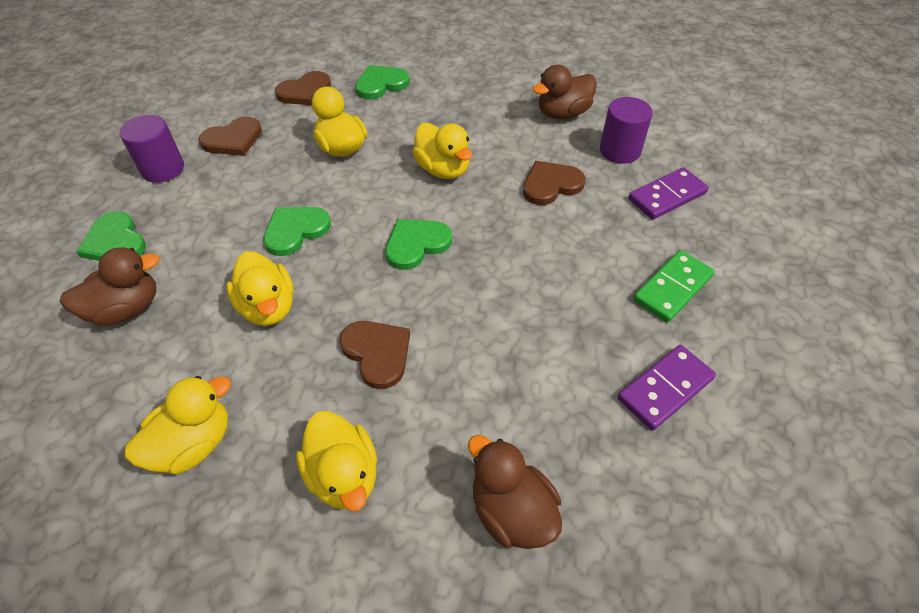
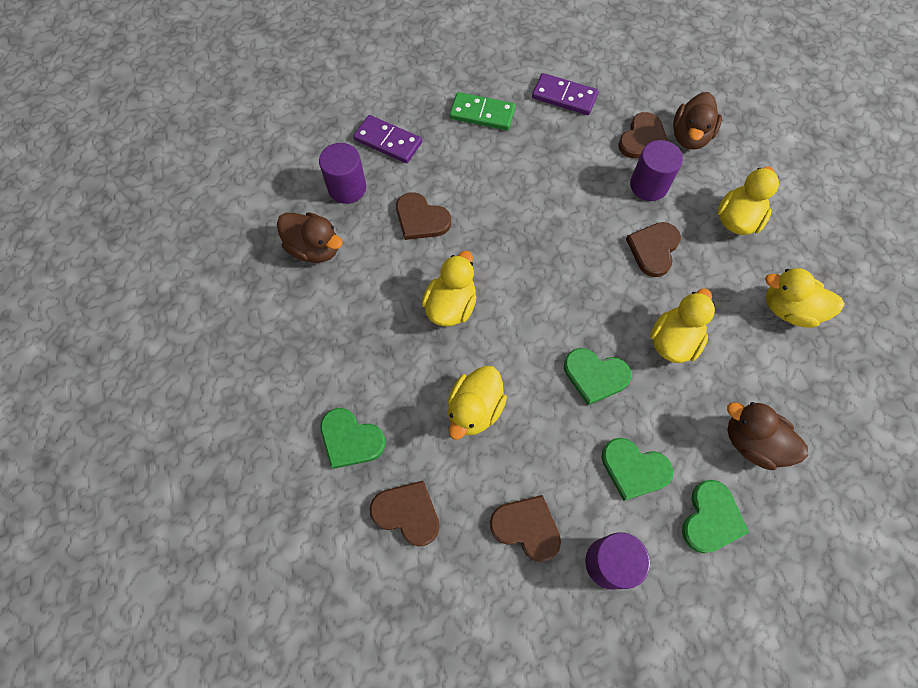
camera: 120 degrees left, 15 degrees up
green heart [385,219,452,270] -> green heart moved to [601,438,673,501]
none -> brown heart [618,112,668,159]
none -> purple cylinder [630,140,683,201]

